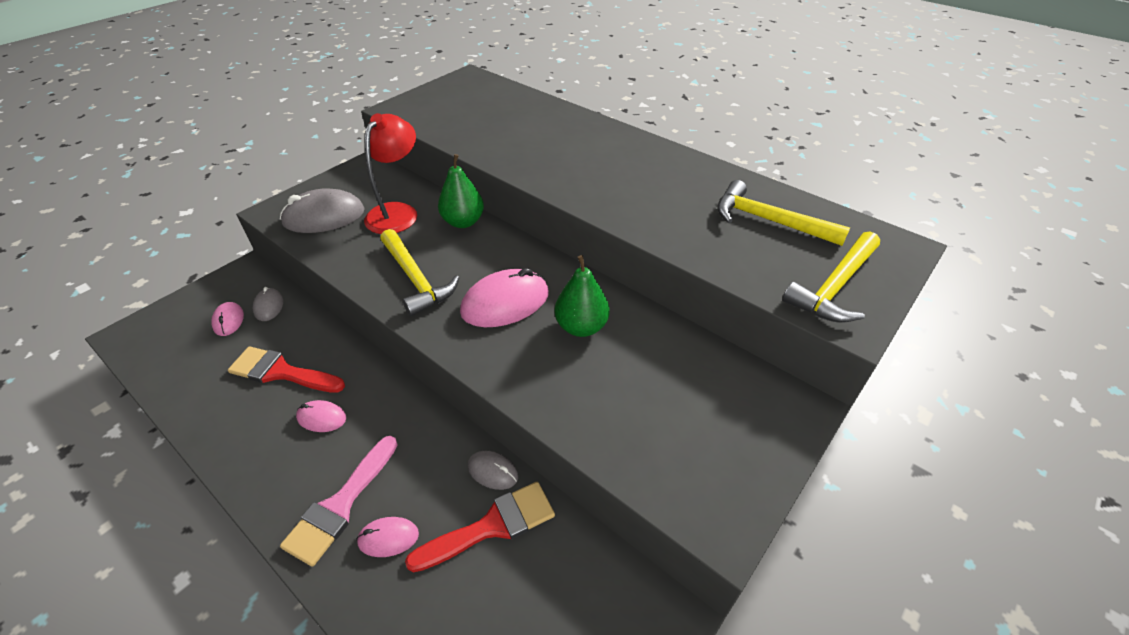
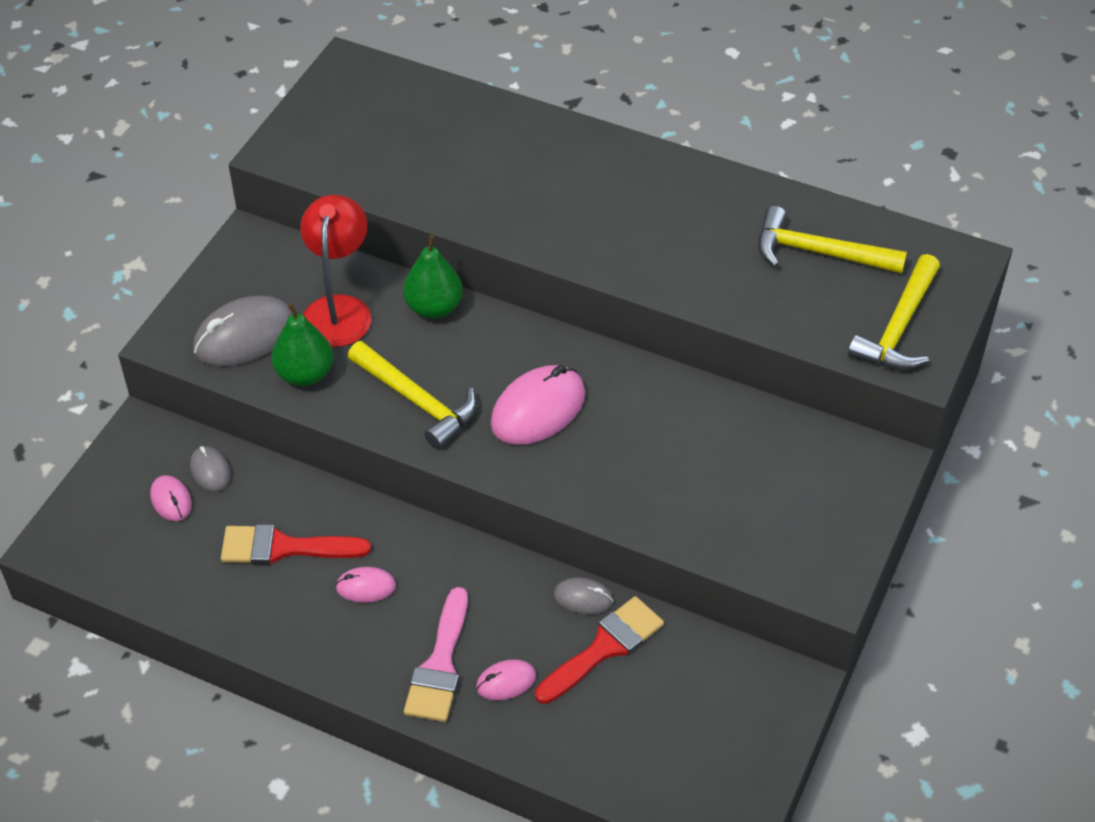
camera: 15 degrees left, 5 degrees up
green pear [554,255,610,337] -> green pear moved to [271,303,333,386]

